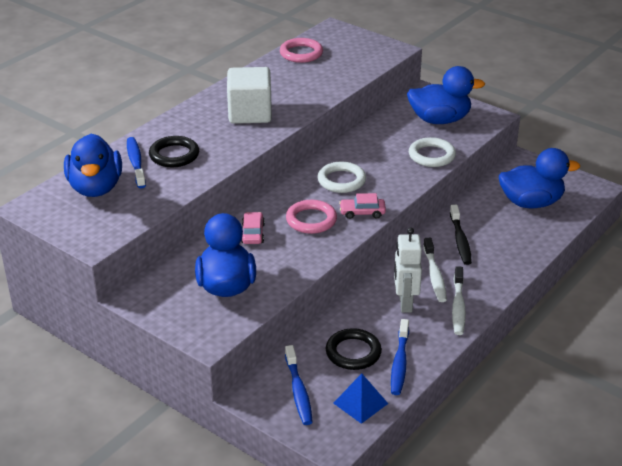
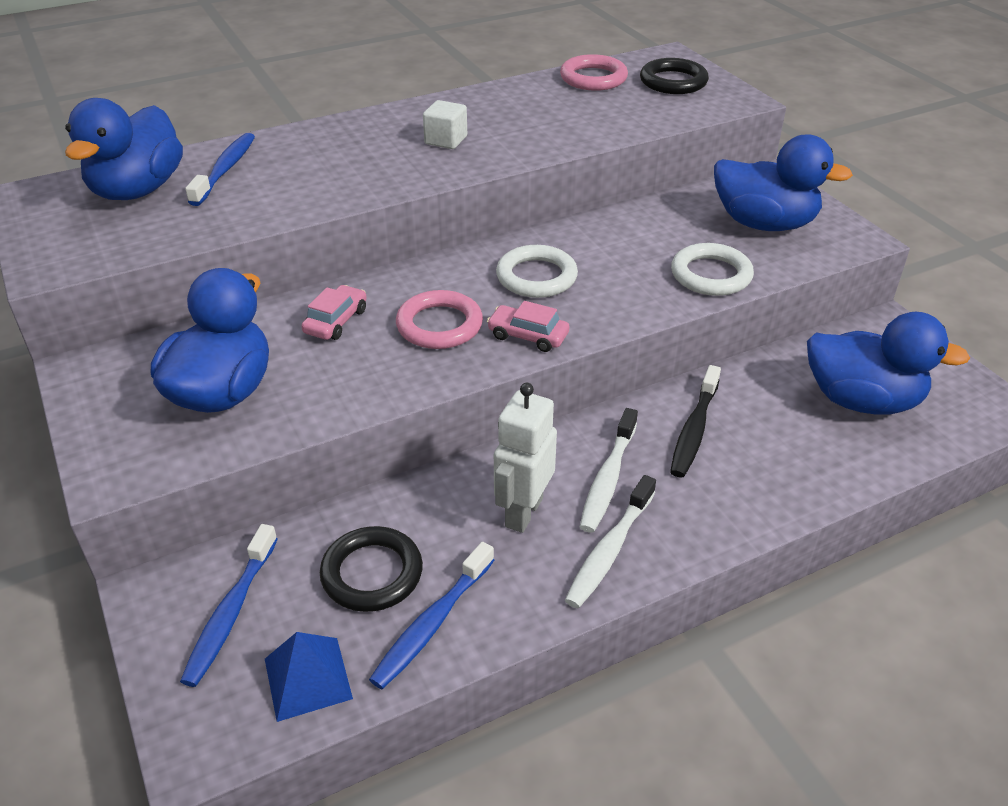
camera: 25 degrees right, 5 degrees up
black ring [149,136,199,167] -> black ring moved to [640,58,709,94]
white cube [227,67,272,124] -> white cube [423,100,467,149], size x0.51

